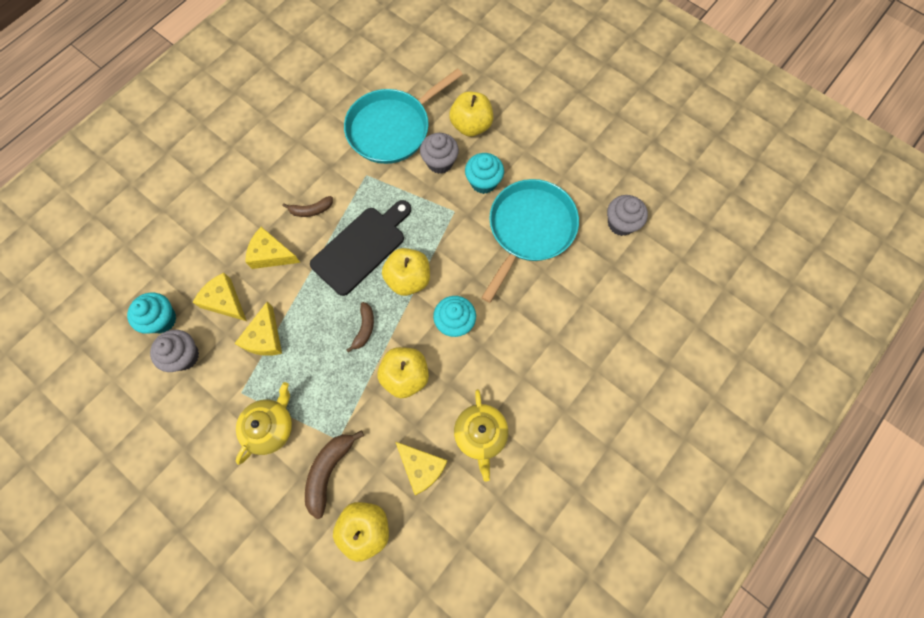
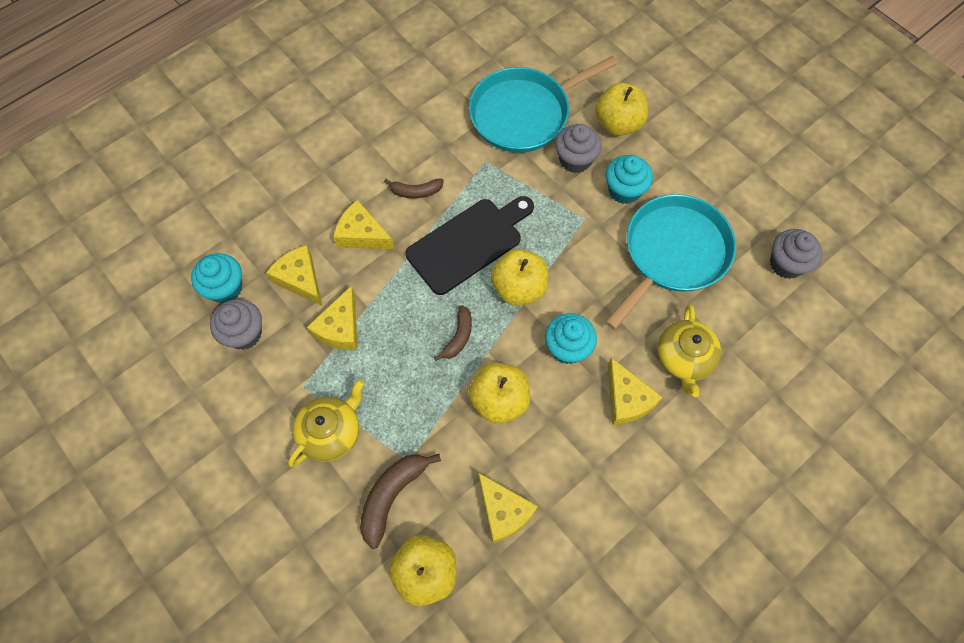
camera: 10 degrees right, 5 degrees down
yellow teapot [454,389,508,482] -> yellow teapot moved to [657,304,721,397]
none -> yellow cheese [608,358,663,425]

